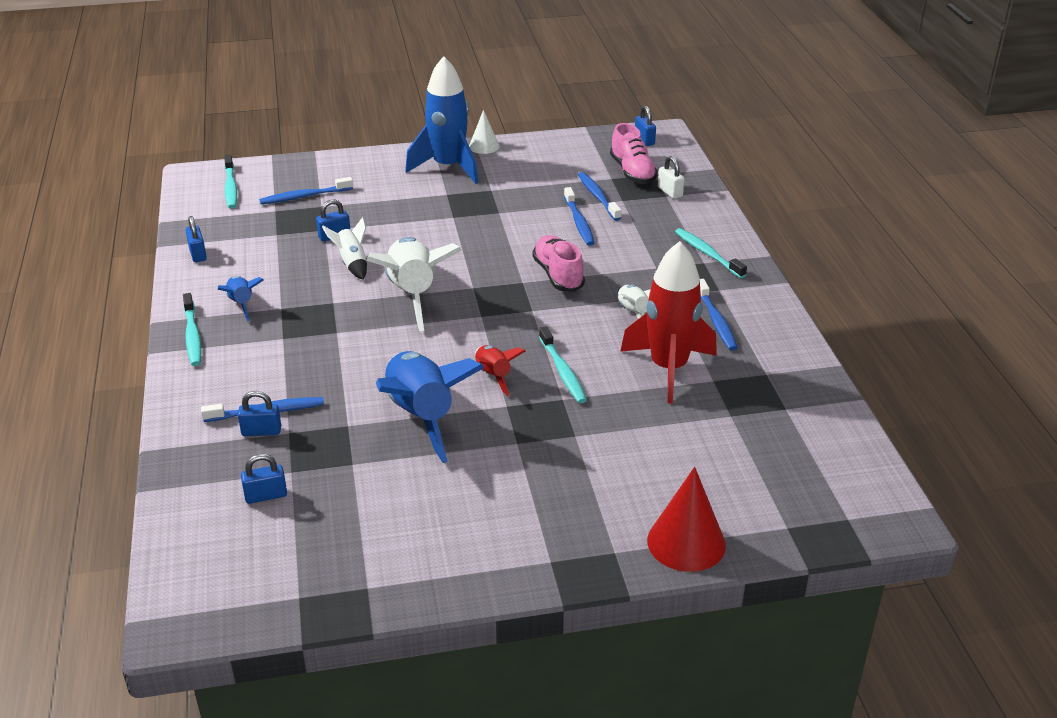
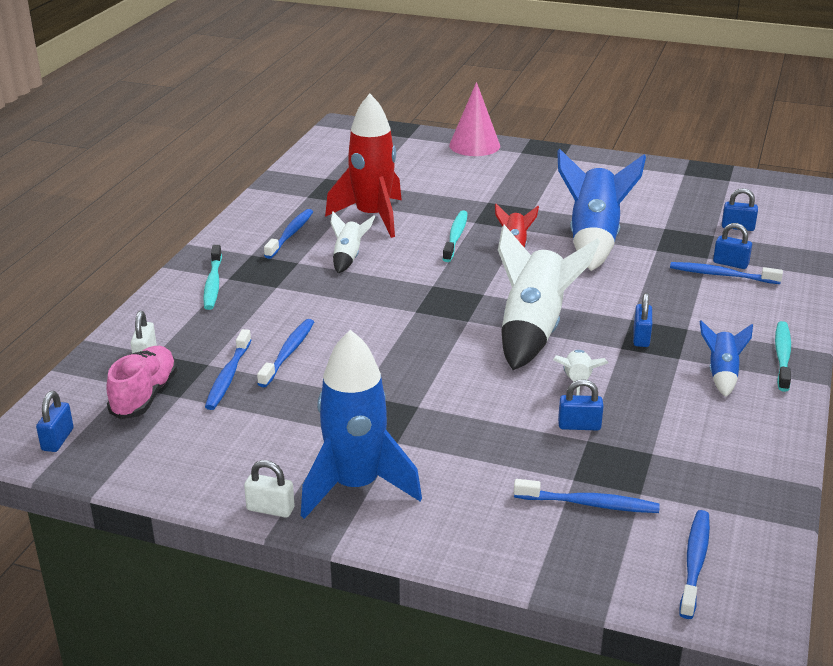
camera: 150 degrees left, 5 degrees down
blue padlock [185,216,207,262] -> blue padlock moved to [633,293,652,347]
turquoise toothbrush [224,155,237,209] -> blue toothbrush [679,510,710,619]
white cone [469,110,500,154] -> white padlock [244,460,294,517]
pink shoe [532,235,585,292] -> none
red cone [647,467,726,572] -> pink cone [449,82,500,156]

